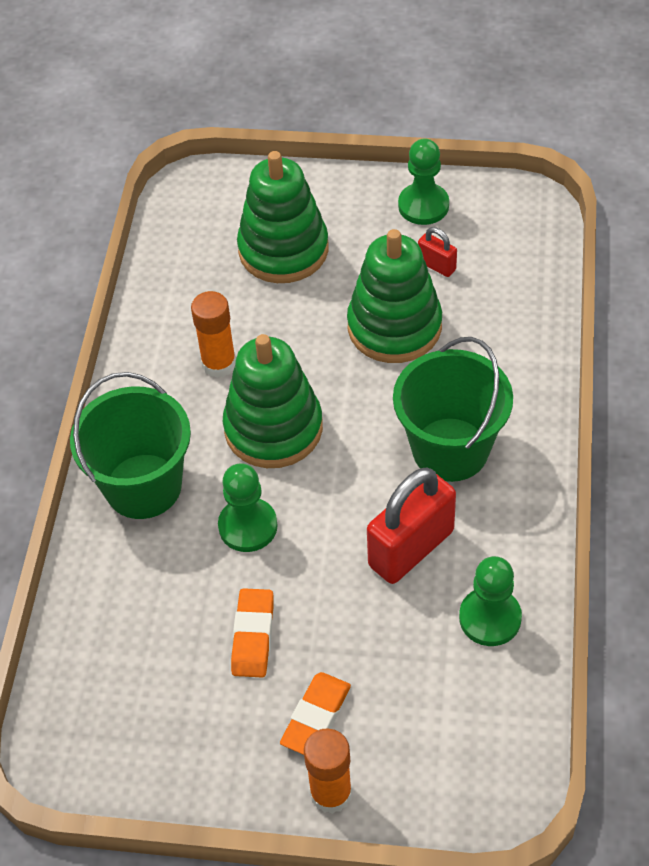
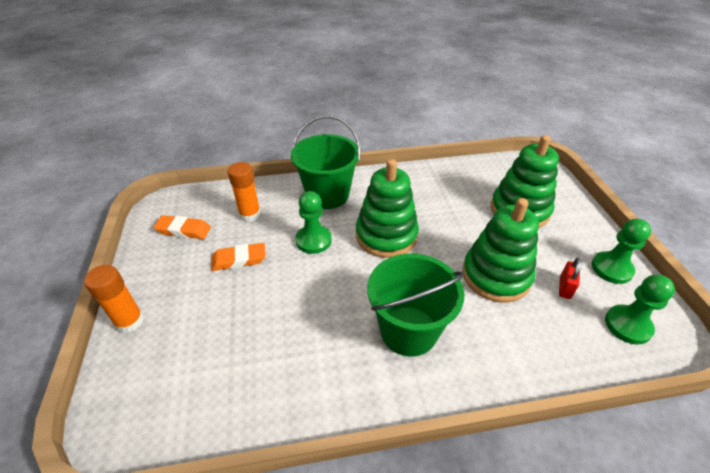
camera: 70 degrees right, 10 degrees down
orange glue stick [191,291,236,378] -> orange glue stick moved to [228,162,261,222]
orange eraser [280,672,351,755] -> orange eraser moved to [154,215,211,239]
red padlock [367,468,456,584] -> none
green pawn [459,556,522,646] -> green pawn moved to [605,275,675,344]

